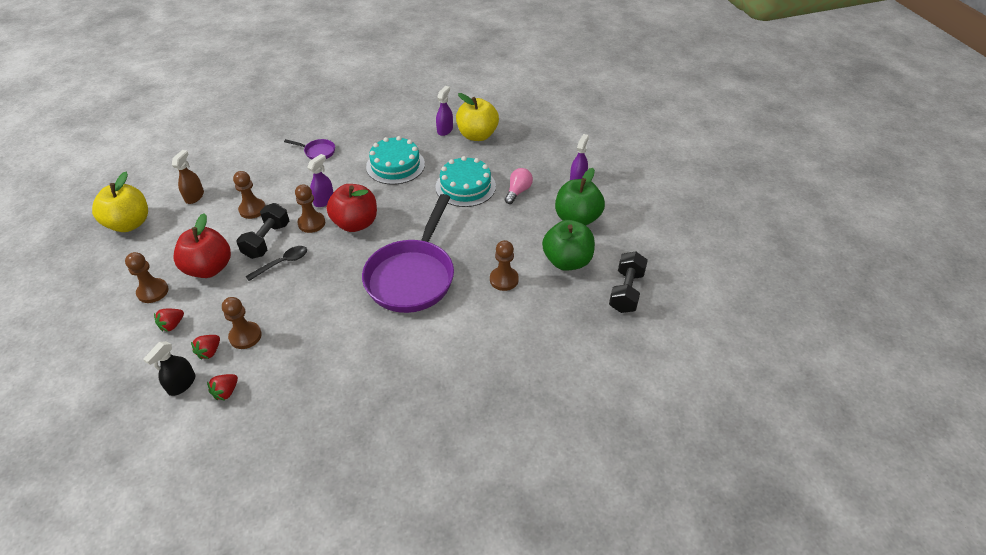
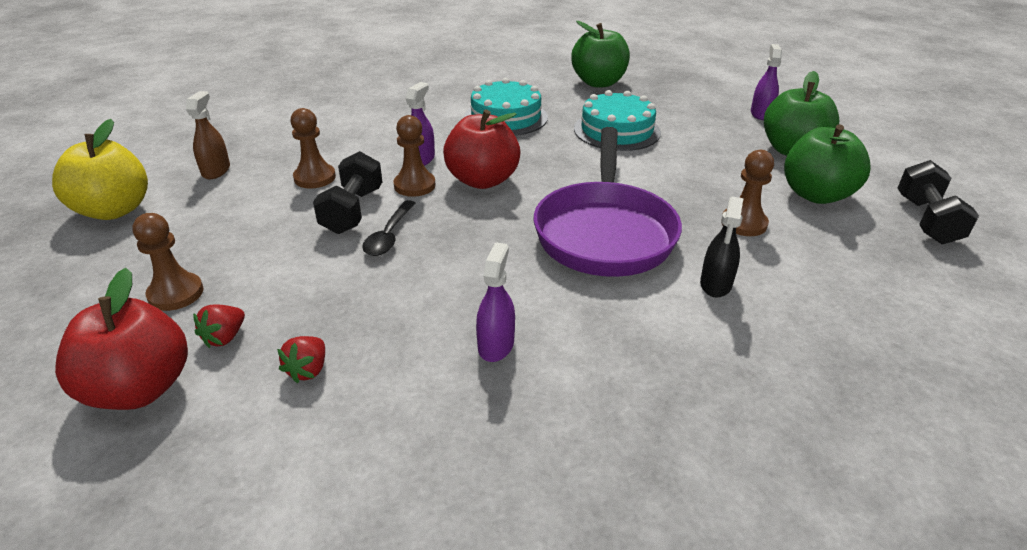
camera: 10 degrees left, 10 degrees down
black spray bottle [143,341,195,396] -> black spray bottle moved to [700,196,744,298]
red apple [173,213,231,278] -> red apple moved to [55,268,188,410]
red strawberry [207,374,238,401] -> none
brown pawn [222,297,262,349] -> none
black spoon [245,246,307,281] -> black spoon turned 150 degrees clockwise [362,200,415,256]
purple pan [284,139,335,159] -> none
purple spray bottle [436,86,453,136] -> purple spray bottle moved to [476,242,515,362]
yellow apple [456,93,499,141] -> green apple [571,21,630,88]
pink light bulb [505,168,533,204] -> none

